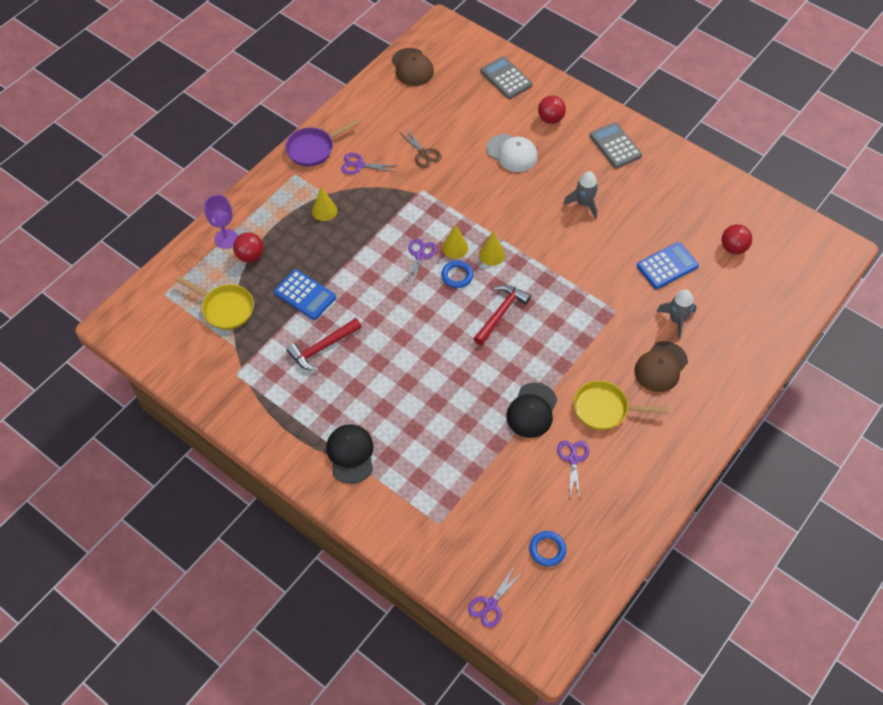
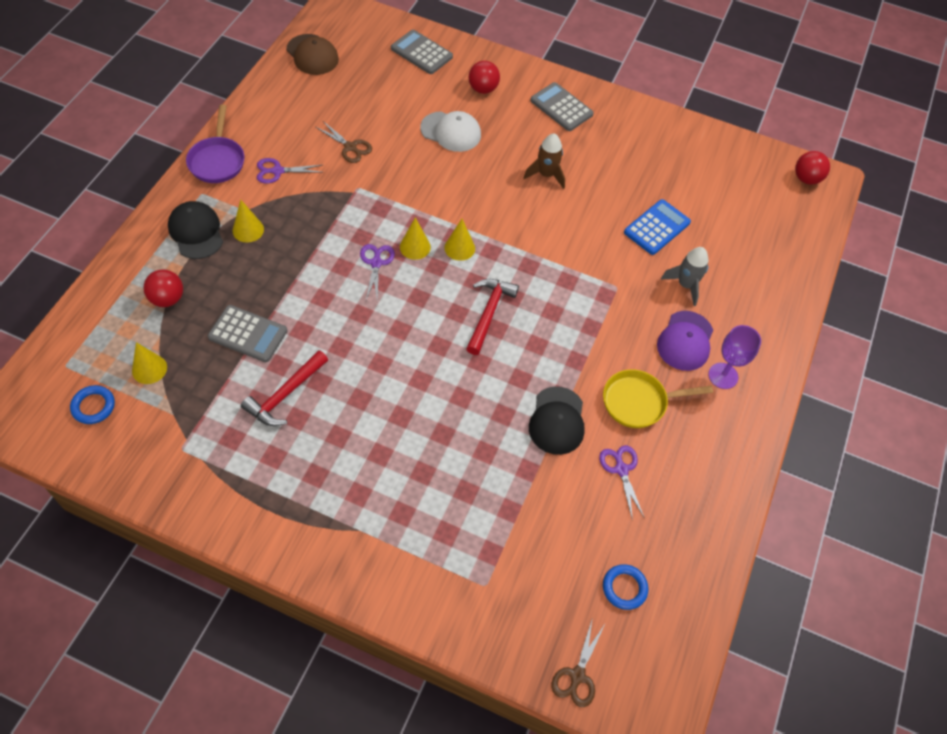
camera: 20 degrees left, 0 degrees up
yellow pan [175,276,254,330] -> yellow cone [132,342,167,384]
purple goblet [204,195,238,249] -> purple goblet moved to [708,325,761,389]
blue calculator [274,269,336,320] -> grey calculator [208,305,287,362]
purple pan [285,119,360,166] -> purple pan turned 45 degrees counterclockwise [186,104,244,183]
black cap [326,424,373,484] -> black cap moved to [168,201,223,259]
blue ring [441,260,473,288] -> blue ring moved to [70,385,115,424]
purple scissors [468,566,522,628] -> brown scissors [552,617,605,707]
grey rocket [563,171,598,219] -> brown rocket [524,134,565,189]
brown cap [634,341,688,392] -> purple cap [657,311,713,371]
red ball [722,224,752,254] -> red ball moved to [795,151,830,185]

